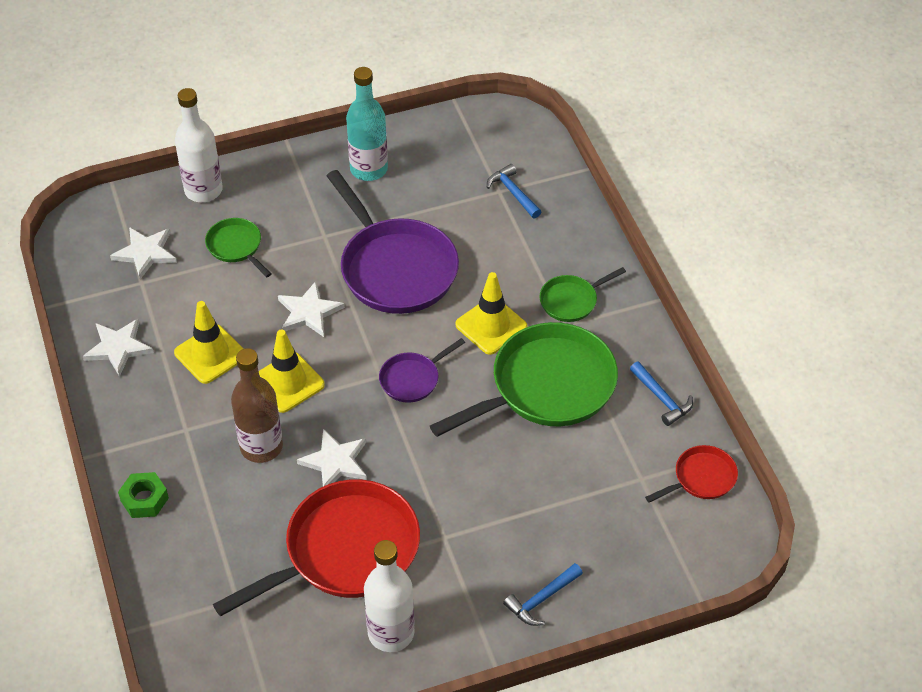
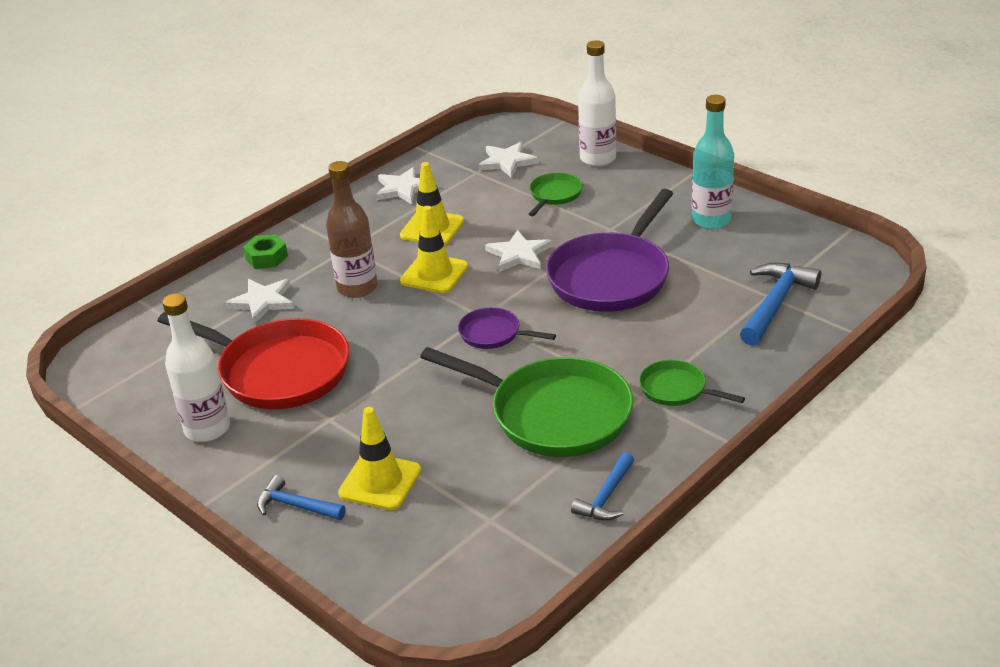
camera: 65 degrees right, 15 degrees down
white star [297,429,367,486] -> white star moved to [225,279,294,324]
yellow traffic cone [455,272,527,355] -> yellow traffic cone moved to [338,407,421,510]
blue hammer [487,164,541,219] -> blue hammer [740,263,821,346], size x1.62
red pan [645,445,738,503] -> none

